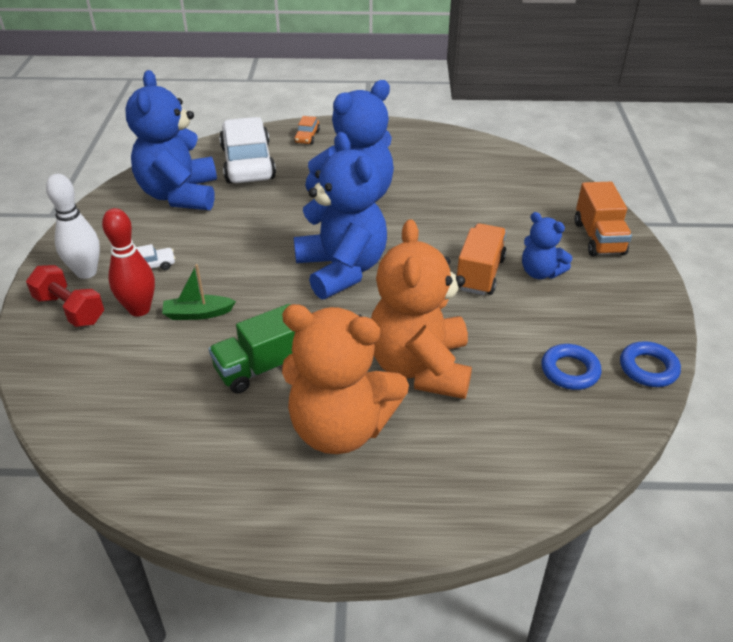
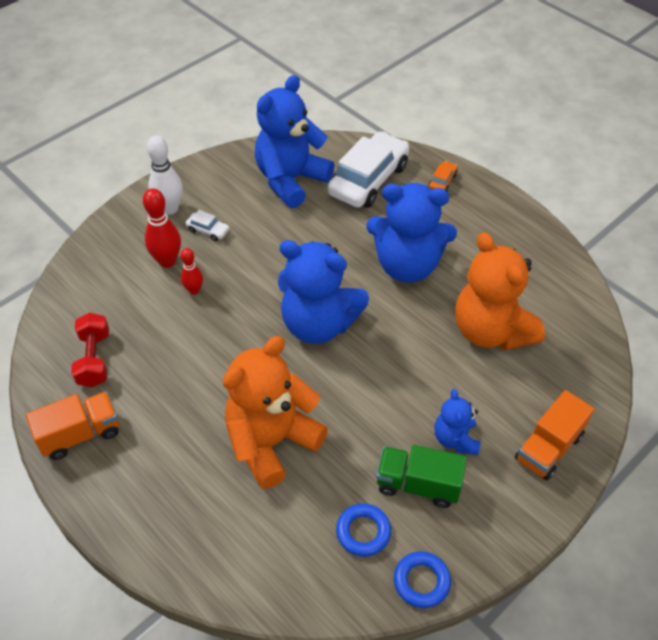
camera: 45 degrees right, 10 degrees up
red dumbbell [26,265,104,327] -> red dumbbell moved to [71,313,109,387]
green boat [162,264,236,320] -> red bowling pin [181,248,203,295]
green truck [209,304,295,394] -> green truck moved to [376,445,467,508]
orange teddy bear [282,304,409,454] -> orange teddy bear moved to [455,232,545,350]
orange car [294,116,320,144] -> orange car turned 150 degrees clockwise [429,161,458,191]
blue teddy bear [294,132,387,299] -> blue teddy bear turned 90 degrees clockwise [278,240,369,344]
orange truck [456,223,507,295] -> orange truck moved to [26,392,119,460]

